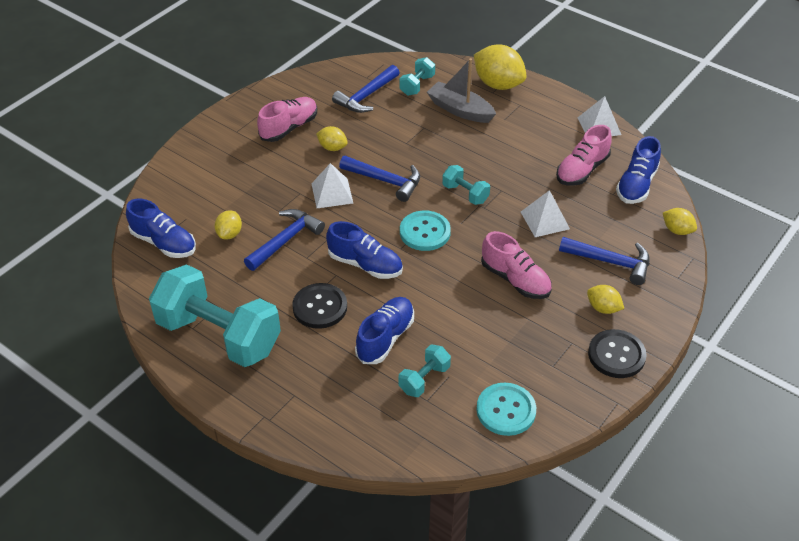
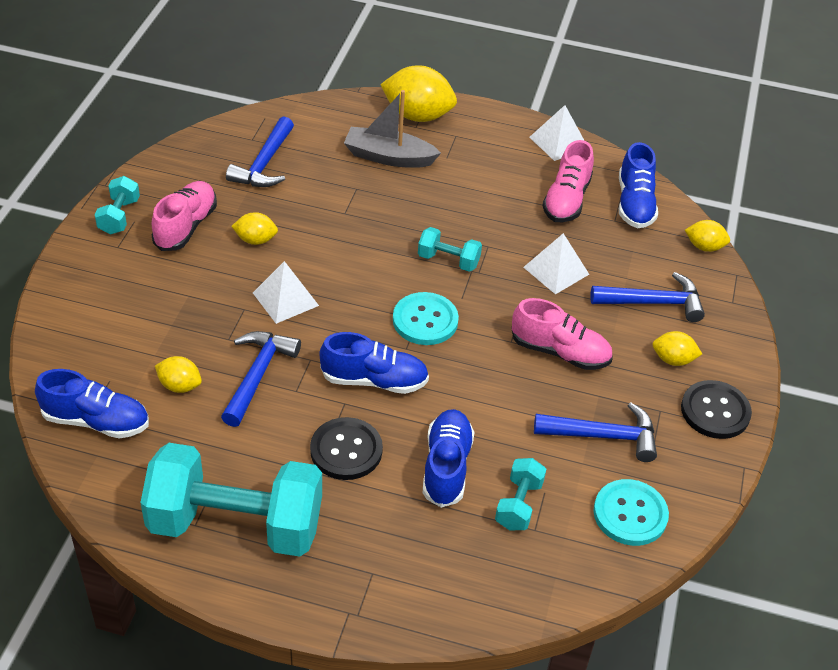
camera: 25 degrees left, 0 degrees up
yellow lemon [214,211,242,239] -> yellow lemon turned 60 degrees counterclockwise [155,356,202,393]
blue hammer [339,156,420,202] -> blue hammer moved to [534,402,657,462]
turquoise dumbbell [399,57,435,96] -> turquoise dumbbell moved to [95,176,140,234]

